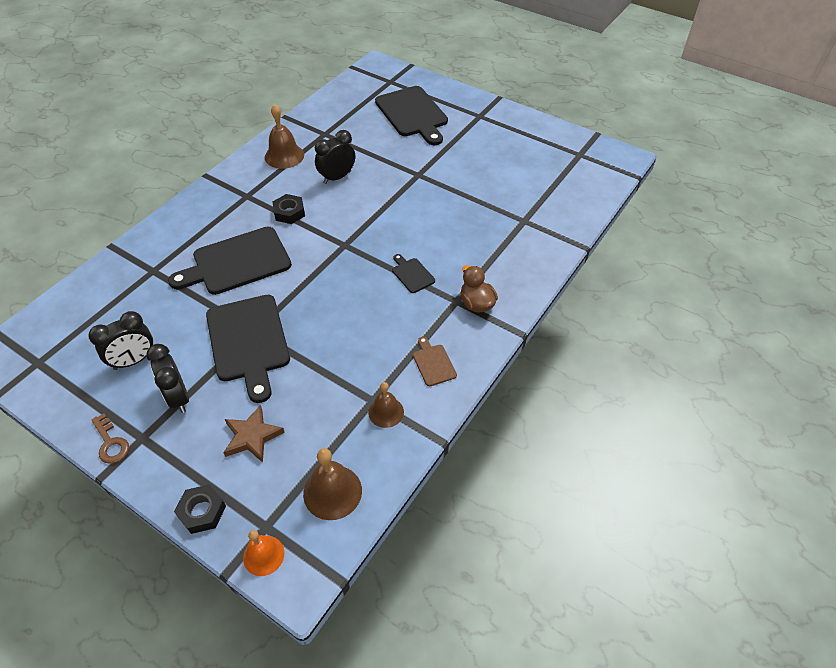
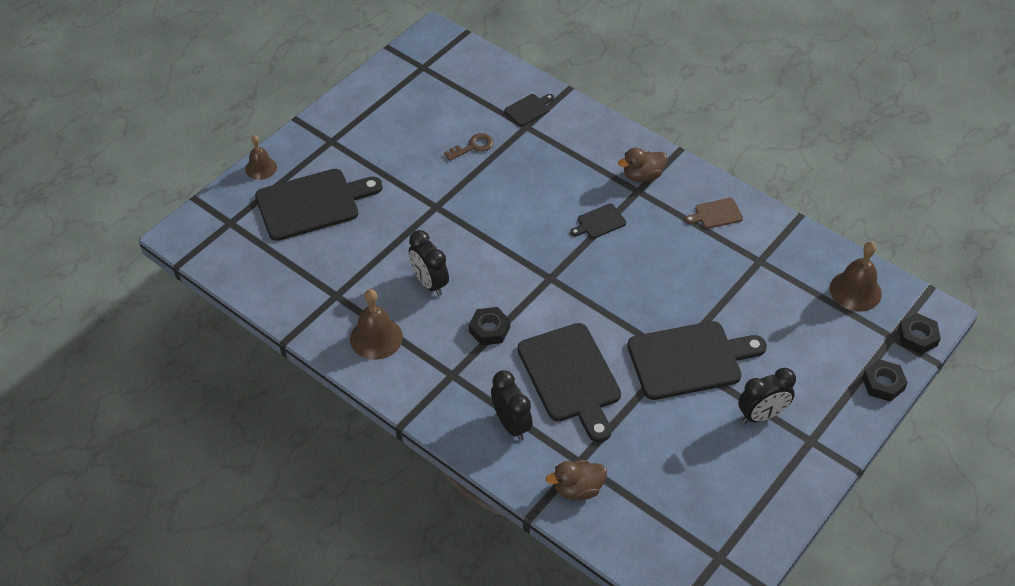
camera: 85 degrees left, 0 degrees up
black clock [88,311,153,370] -> black clock moved to [491,370,533,441]
brown key [91,414,129,464] -> brown key moved to [444,133,493,161]
brown star [223,405,285,463] -> none
orange bell [243,530,284,576] -> black nut [898,313,941,354]
brown bell [368,382,404,428] -> brown bell moved to [245,135,277,180]
none -> black cutting board [504,94,554,126]
none -> brown duck [546,460,607,500]

